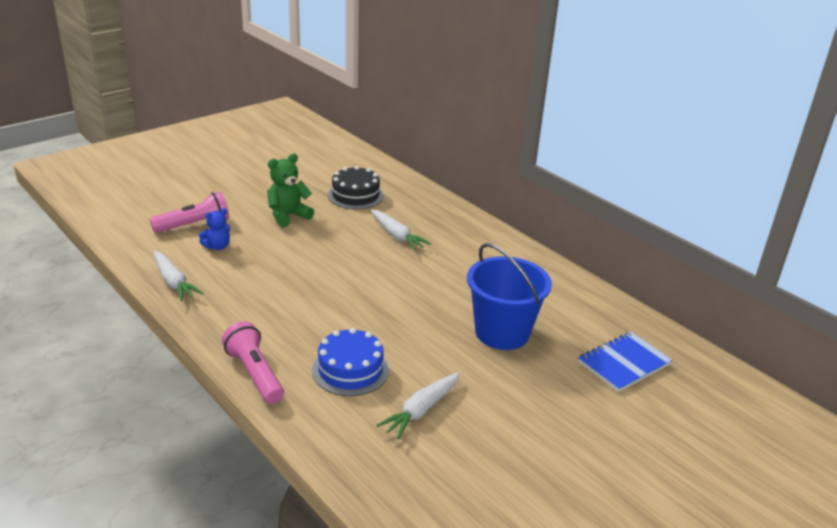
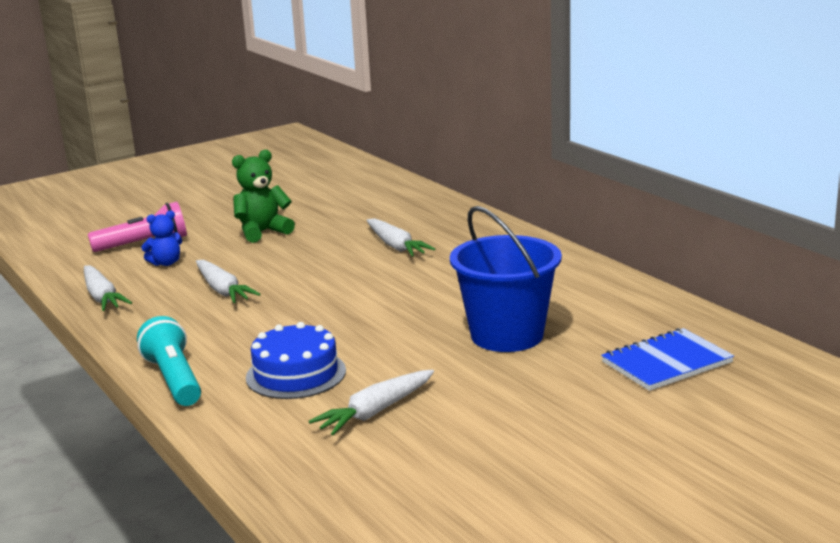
camera: 10 degrees right, 10 degrees down
pink flashlight [222,321,284,404] -> turquoise flashlight [137,316,201,406]
black cake [328,166,384,209] -> none
none -> white carrot [196,260,261,303]

